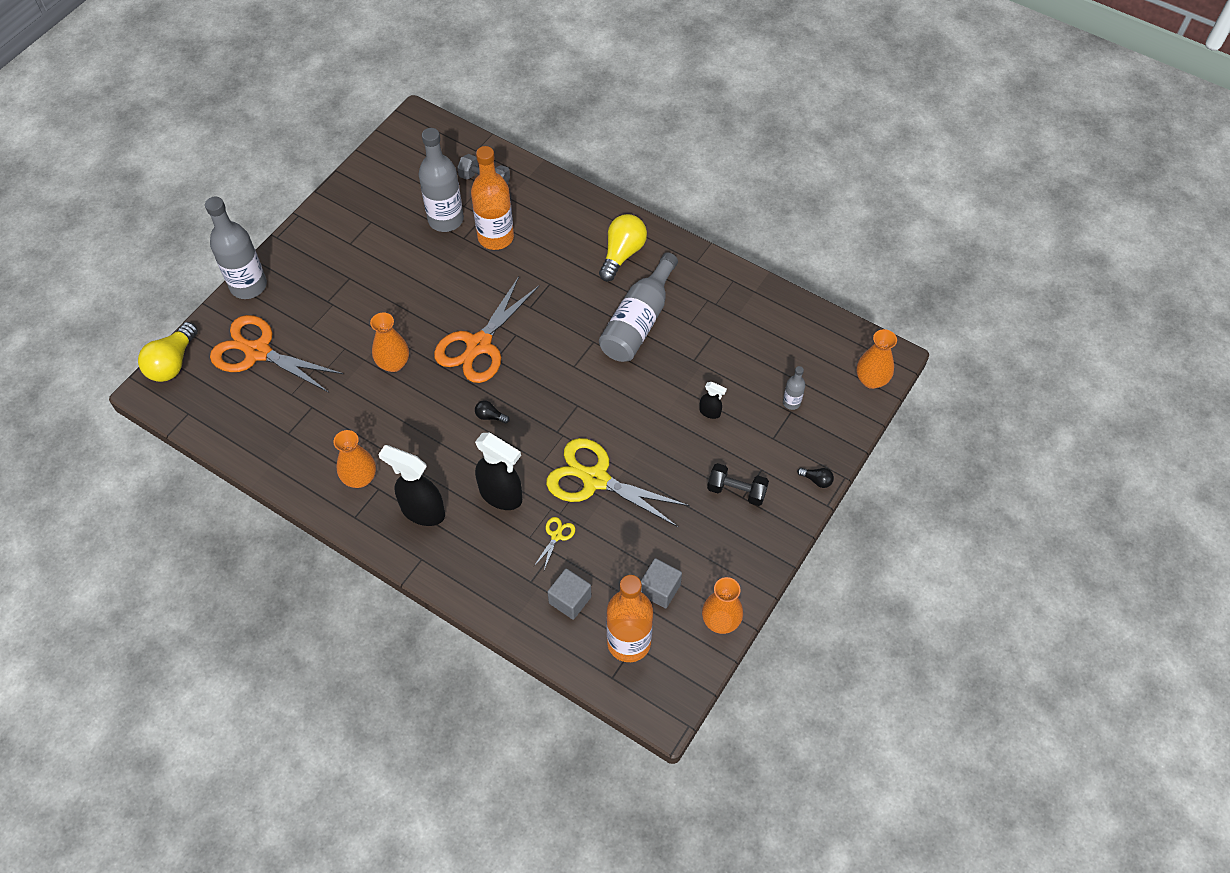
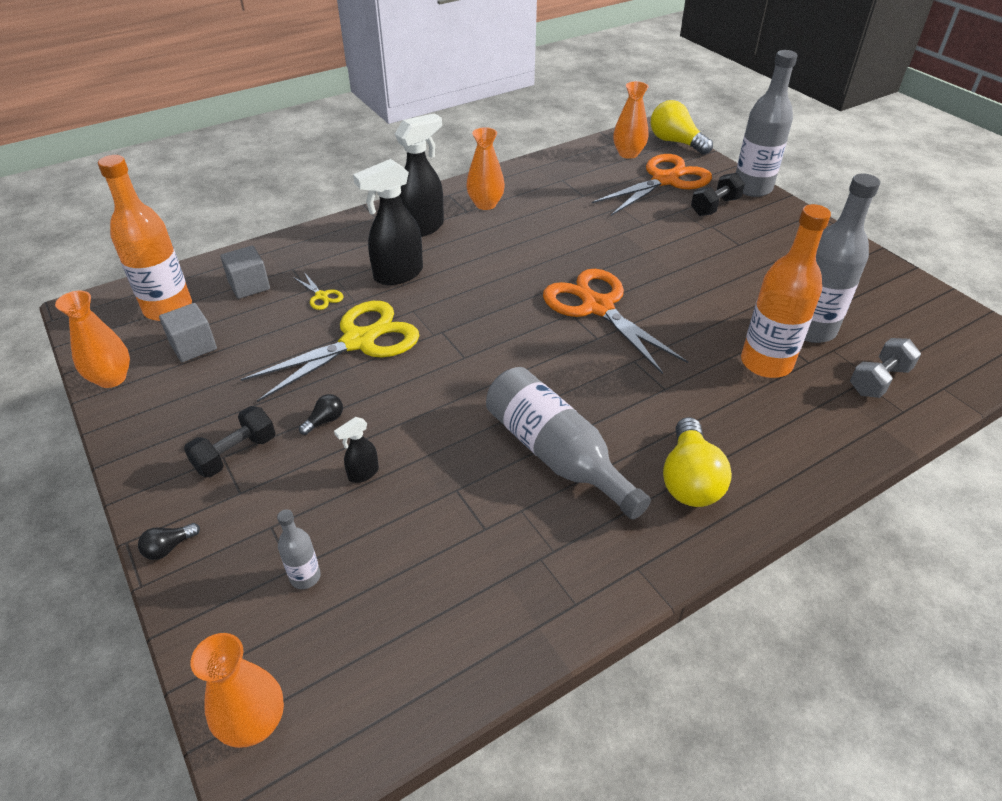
camera: 115 degrees right, 15 degrees down
orange vase [370,313,409,372] -> orange vase moved to [613,81,649,159]
black light bulb [475,400,510,423] -> black light bulb moved to [299,394,343,435]
yellow light bulb [599,214,647,281] -> yellow light bulb turned 45 degrees clockwise [663,417,732,507]
none -> black dumbbell [691,173,745,216]

